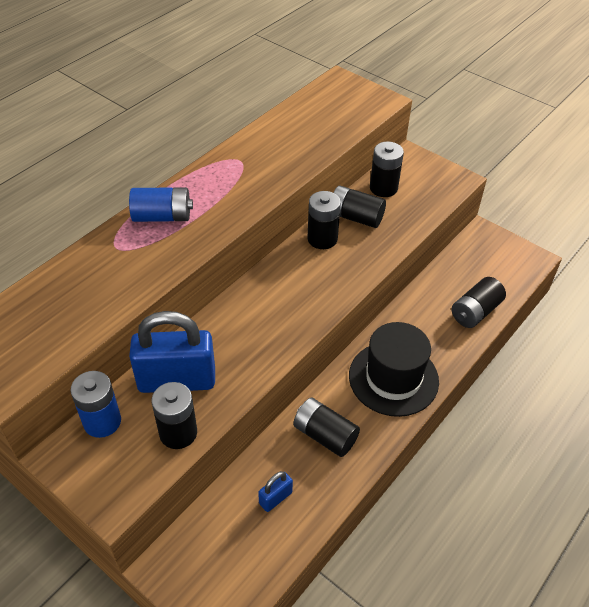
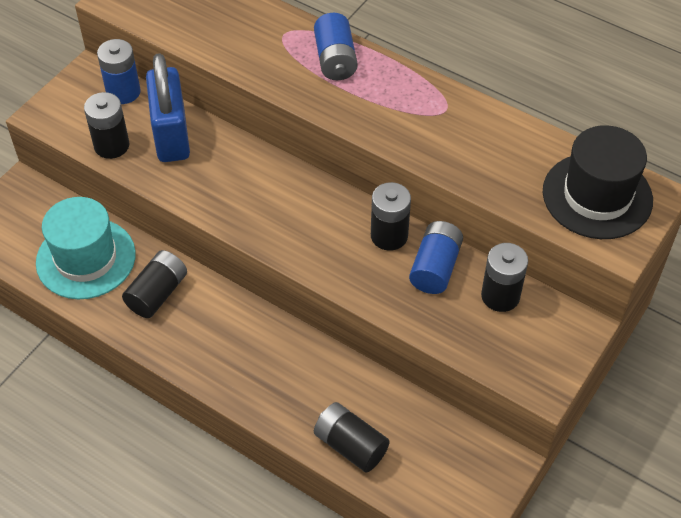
camera: 85 degrees right, 5 degrees up
blue padlock [258,471,293,512] -> turquoise hat [36,197,136,299]
black battery [334,185,386,228] -> blue battery [409,221,463,294]
black hat [349,322,439,417] -> black hat moved to [543,125,653,239]

